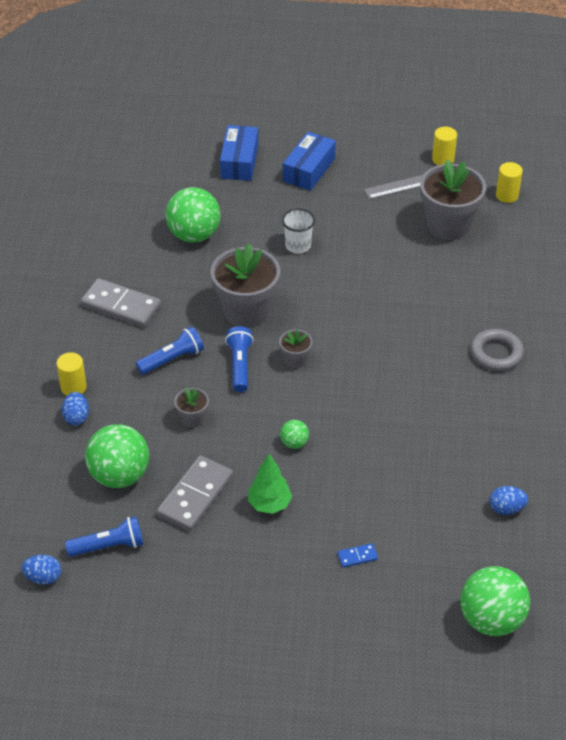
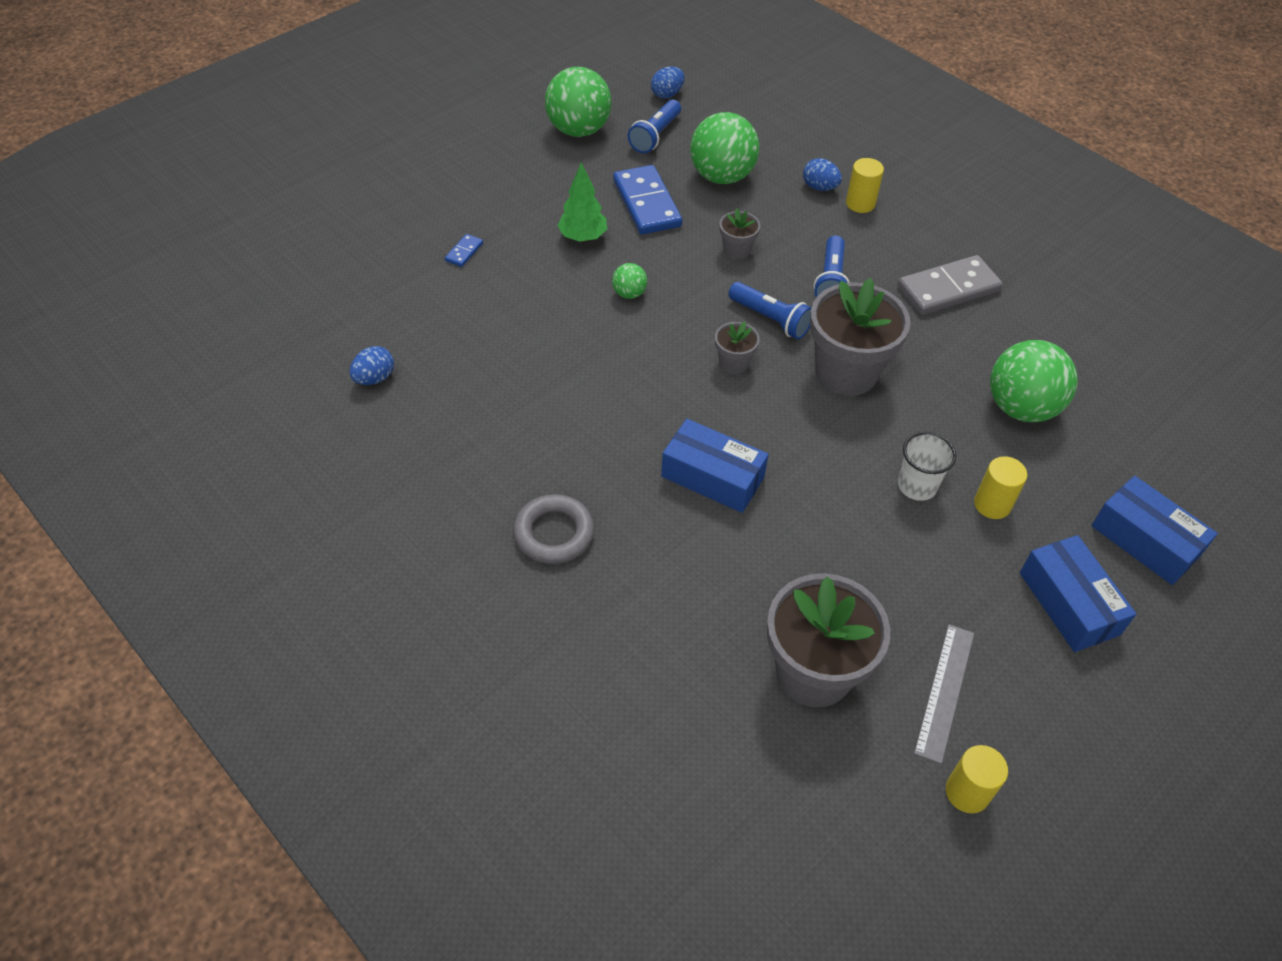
camera: 130 degrees right, 5 degrees up
grey domino [157,456,233,531] -> blue domino [613,165,682,235]
green ball [460,566,530,636] -> green ball moved to [545,67,612,137]
yellow cylinder [496,162,523,203] -> yellow cylinder moved to [974,456,1027,519]
none -> blue box [661,419,769,513]

